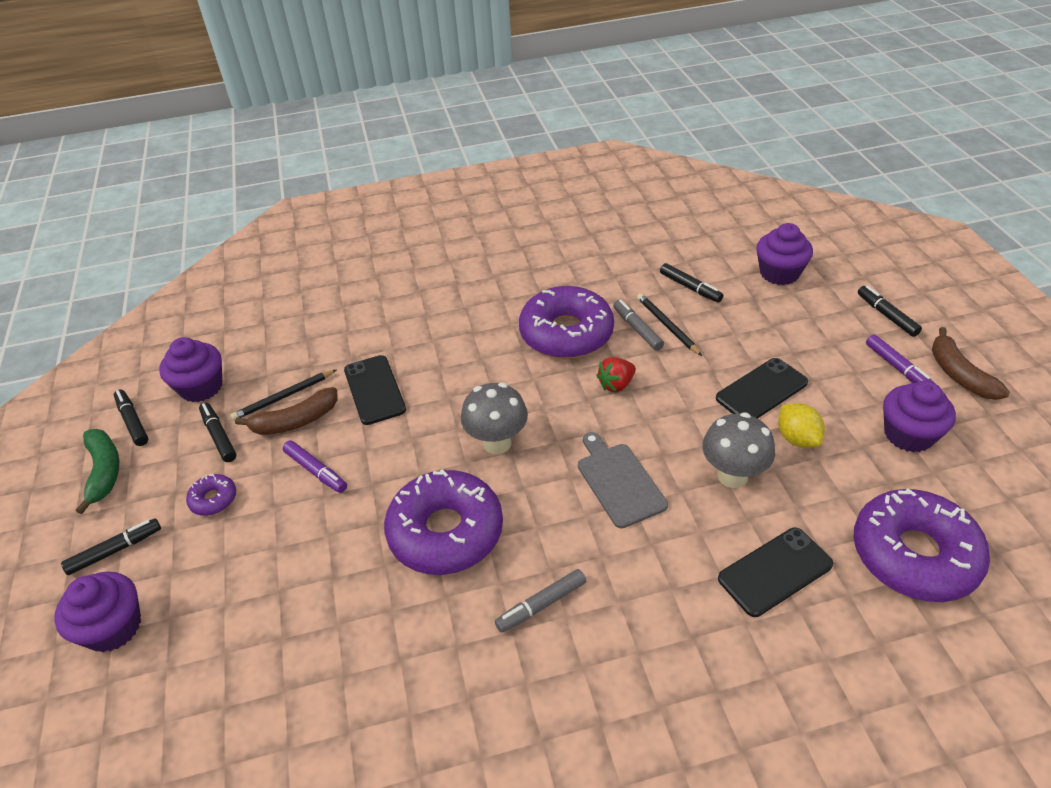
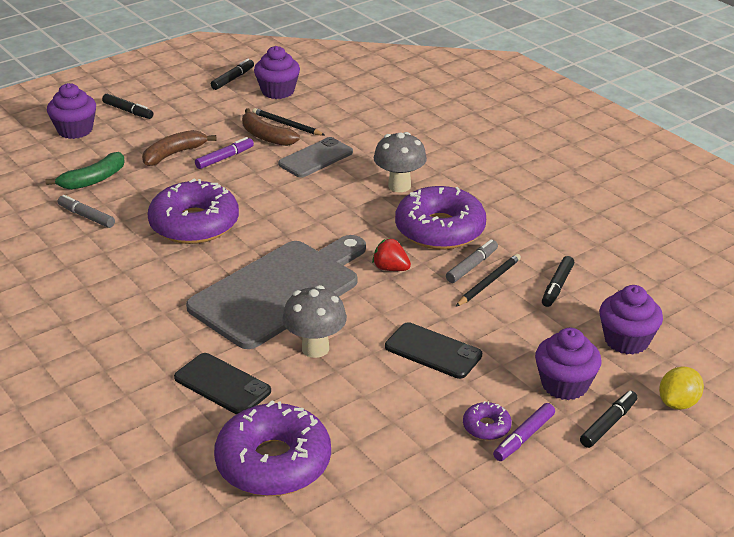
camera: 65 degrees right, 10 degrees down
green banana [76,429,119,514] -> green banana moved to [45,152,125,190]
purple donut [186,474,236,516] -> purple donut moved to [463,401,512,440]
black marker [199,403,236,462] -> none
purple marker [283,440,347,493] -> purple marker turned 150 degrees counterclockwise [195,137,254,169]
black phone [344,355,406,425] -> grey phone [278,137,353,178]
grey mushroom [461,382,528,454] -> grey mushroom moved to [374,132,427,192]
grey marker [495,569,586,633] -> grey marker moved to [58,195,115,228]
grey cutting board [578,432,668,528] -> grey cutting board [186,235,366,349], size x1.96
yellow lemon [778,403,825,448] -> yellow lemon moved to [659,367,704,410]
purple cupcake [883,381,956,452] -> purple cupcake moved to [535,328,601,400]
brown banana [932,327,1010,400] -> brown banana moved to [142,130,217,166]

